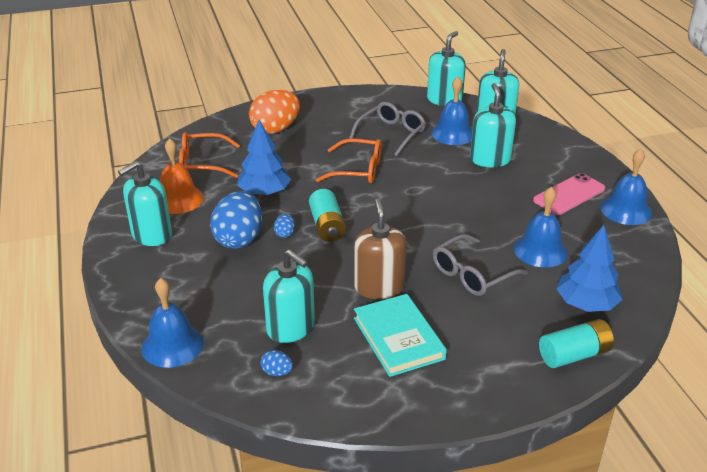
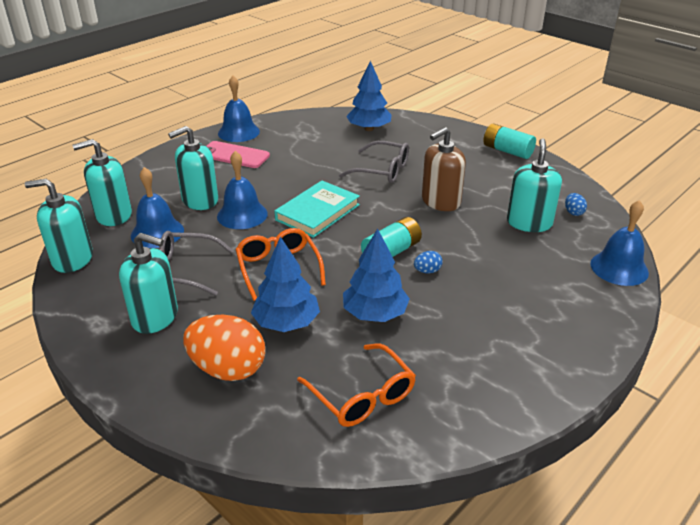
camera: 120 degrees left, 0 degrees up
turquoise soap dispenser [118,161,172,246] -> turquoise soap dispenser moved to [119,233,178,334]
orange bell [160,138,204,214] -> none
blue egg [210,191,262,248] -> none
turquoise book [354,294,447,377] -> turquoise book moved to [274,181,360,238]
blue bell [514,187,568,268] -> blue bell moved to [217,151,268,229]
turquoise battery [539,319,614,368] -> turquoise battery moved to [483,123,536,159]
none -> blue tree [251,237,320,332]

